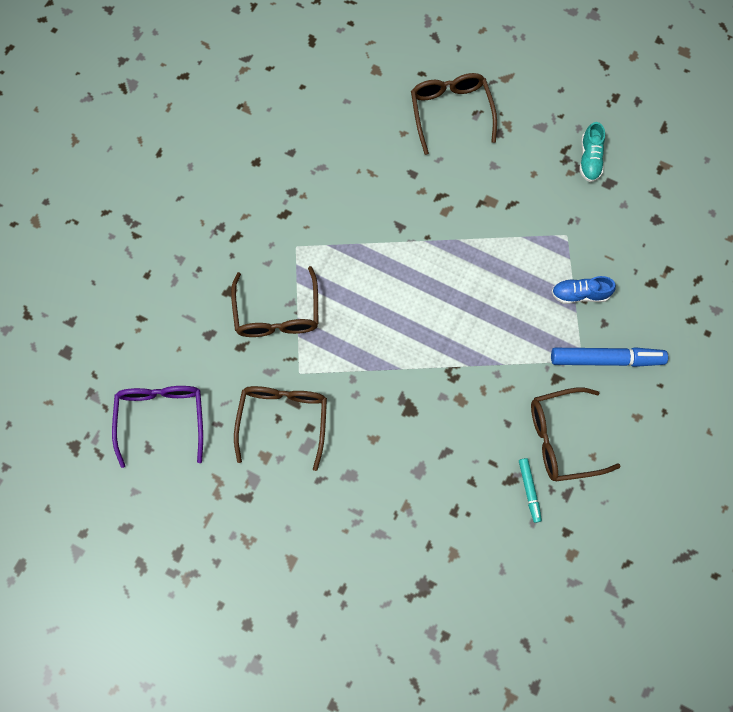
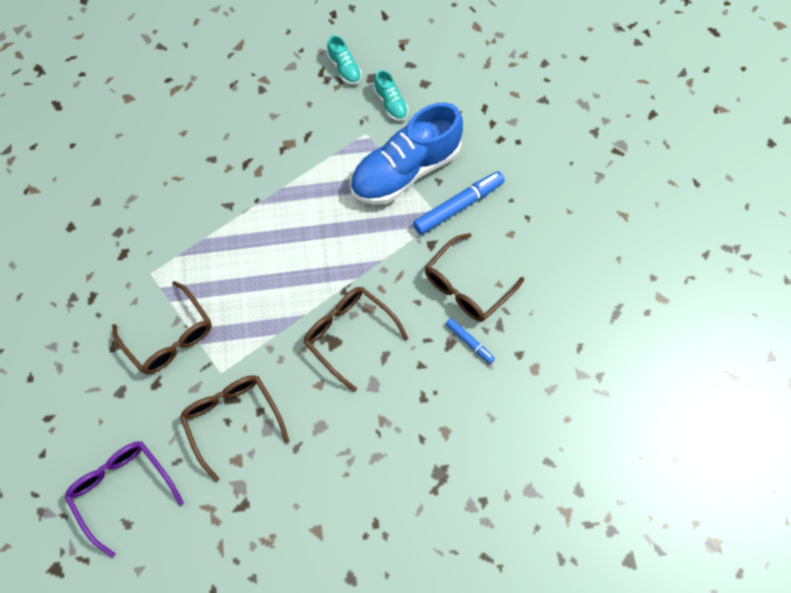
camera: 35 degrees left, 5 degrees down
brown glasses [411,73,497,155] -> brown glasses moved to [303,287,409,392]
turquoise marker [519,458,542,523] -> blue marker [446,318,495,364]
blue shoe [551,276,616,304] -> blue shoe [350,102,463,204], size x2.30
none -> turquoise shoe [374,70,408,121]

